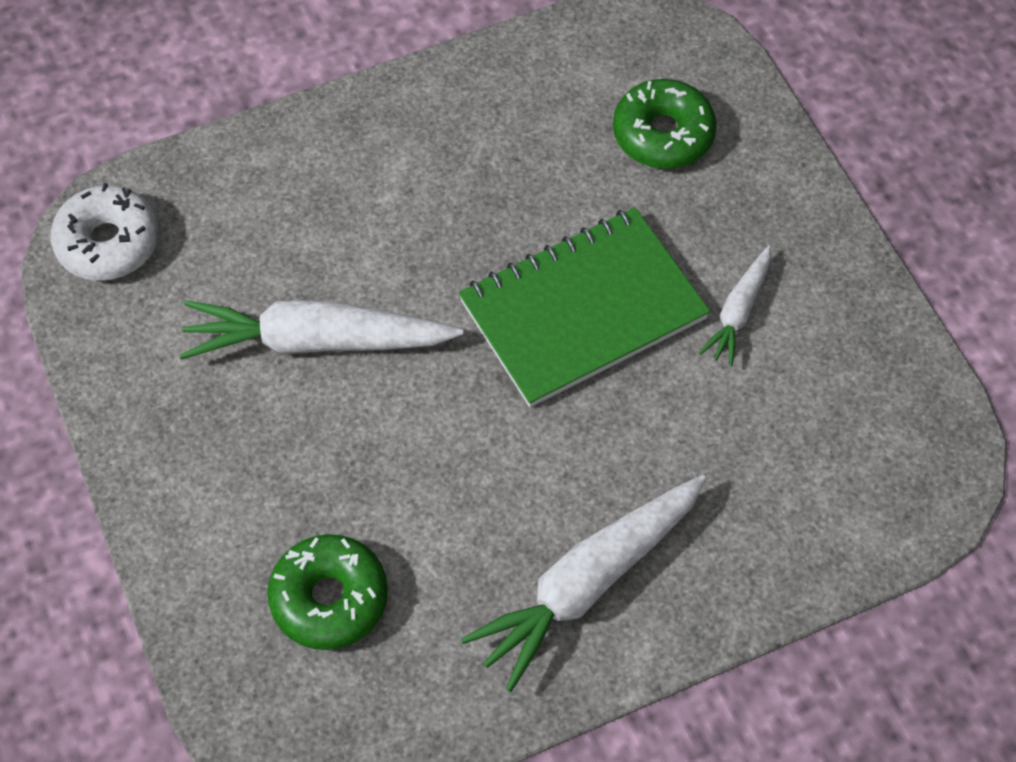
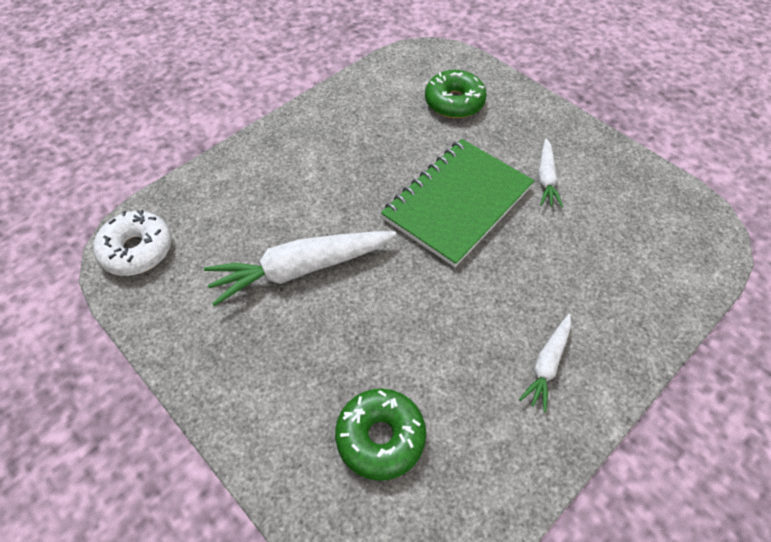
camera: 20 degrees left, 5 degrees down
white carrot [461,475,707,692] -> white carrot [519,314,571,412], size x0.53

